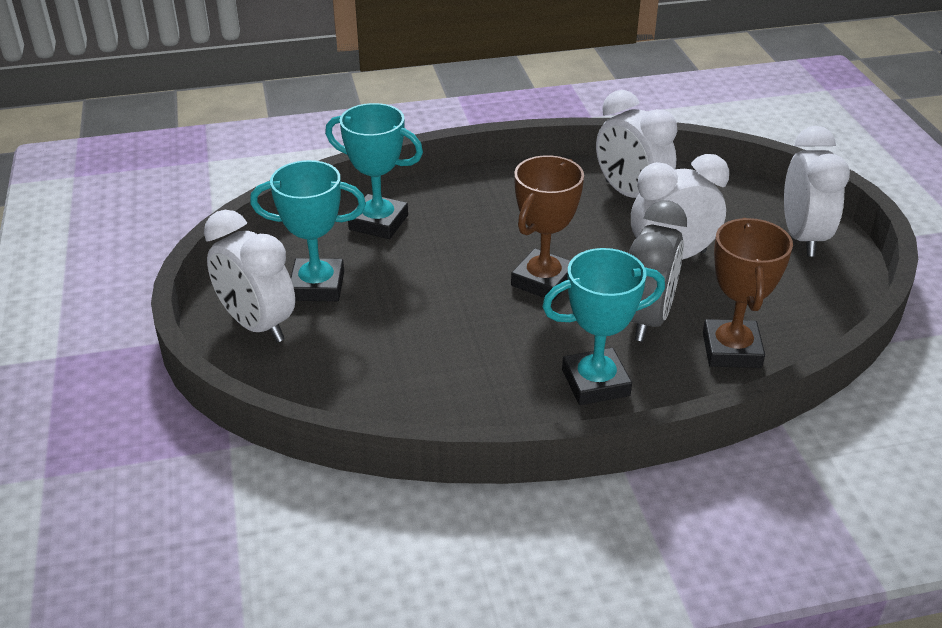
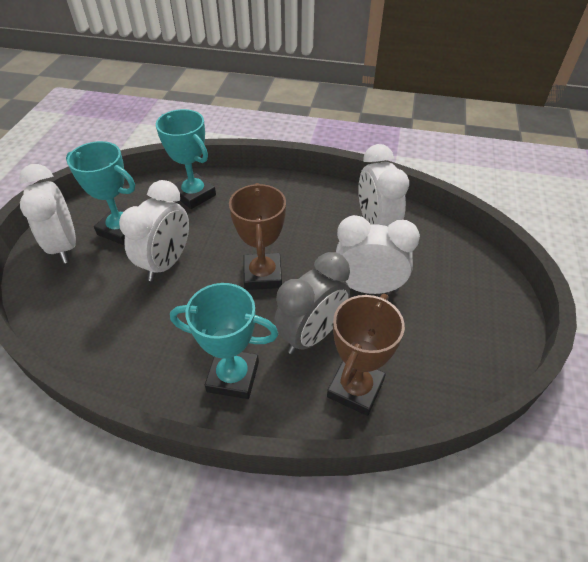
camera: 25 degrees right, 10 degrees up
brown trophy [511,155,584,301] -> brown trophy turned 60 degrees counterclockwise [229,183,286,290]
white clock [784,126,850,256] -> white clock moved to [119,180,189,281]

